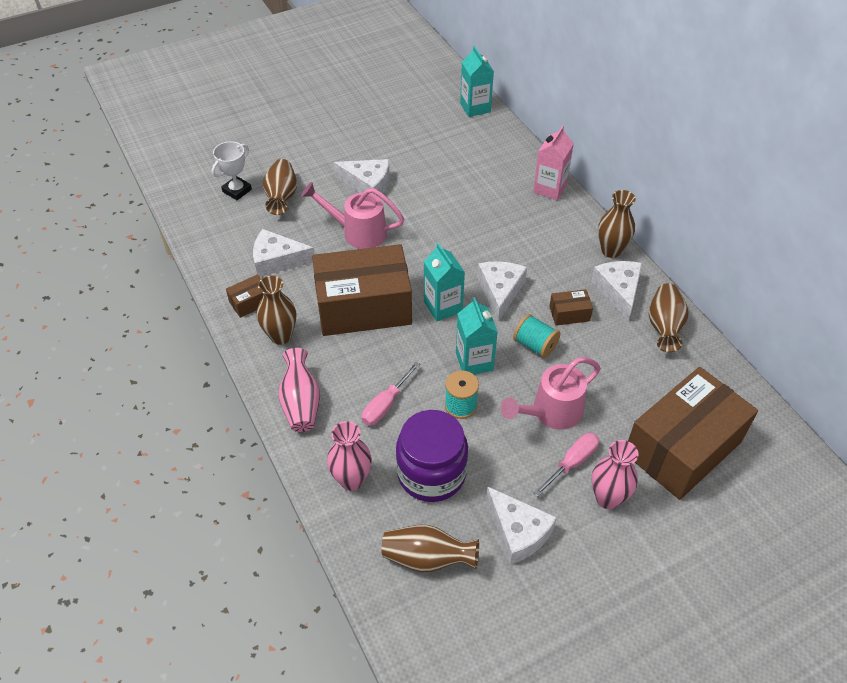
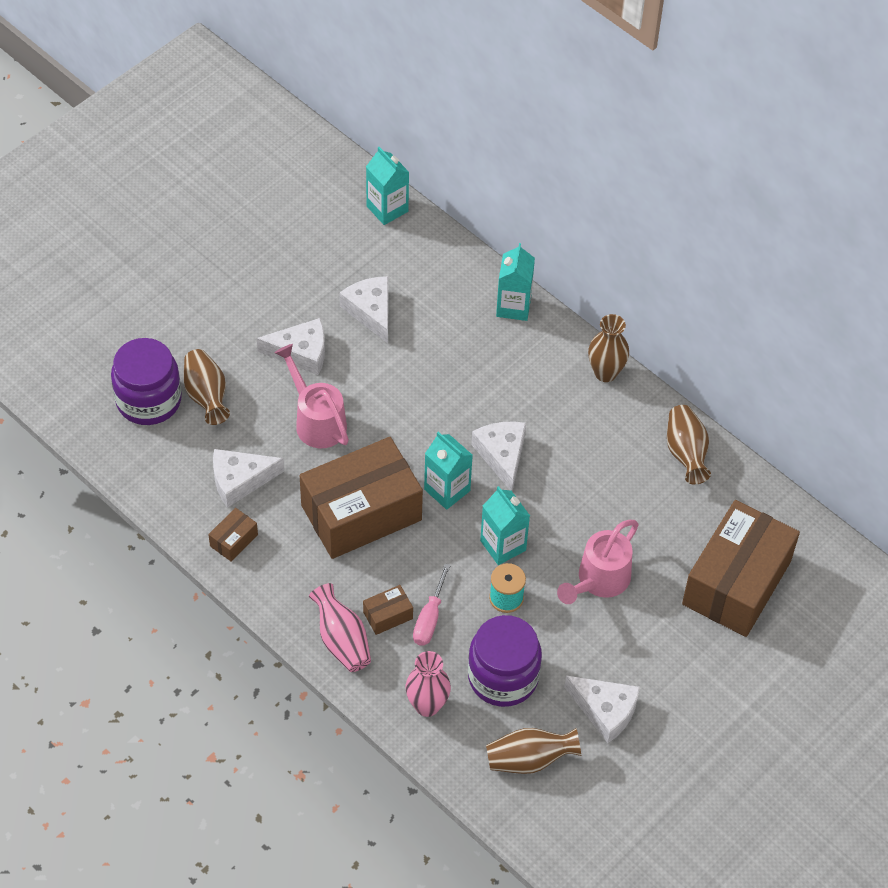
camera: 20 degrees left, 5 degrees up
white trophy [212,141,252,200] -> purple jar [111,338,182,425]
brown vase [257,275,296,345] -> none
pink watering can [301,182,404,249] -> pink watering can turned 60 degrees clockwise [274,344,349,448]
turquoise spool [513,314,560,358] -> none
pink carton [533,126,574,200] -> turquoise carton [496,243,535,321]
pink screwdriver [533,433,599,497] -> none
brown box [549,289,593,326] -> brown box moved to [363,585,413,635]
white cheese [591,261,642,321] -> white cheese moved to [339,276,389,343]
pink vase [592,440,639,509] -> none

